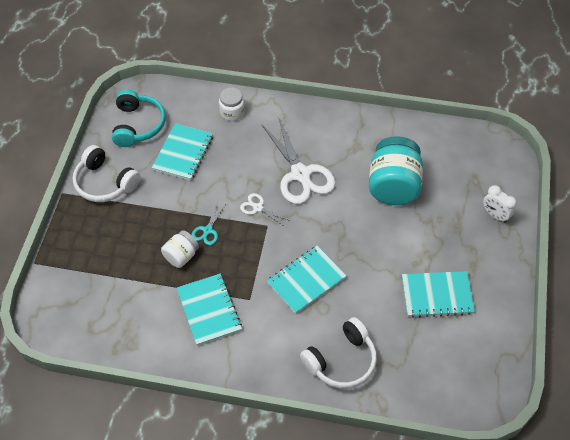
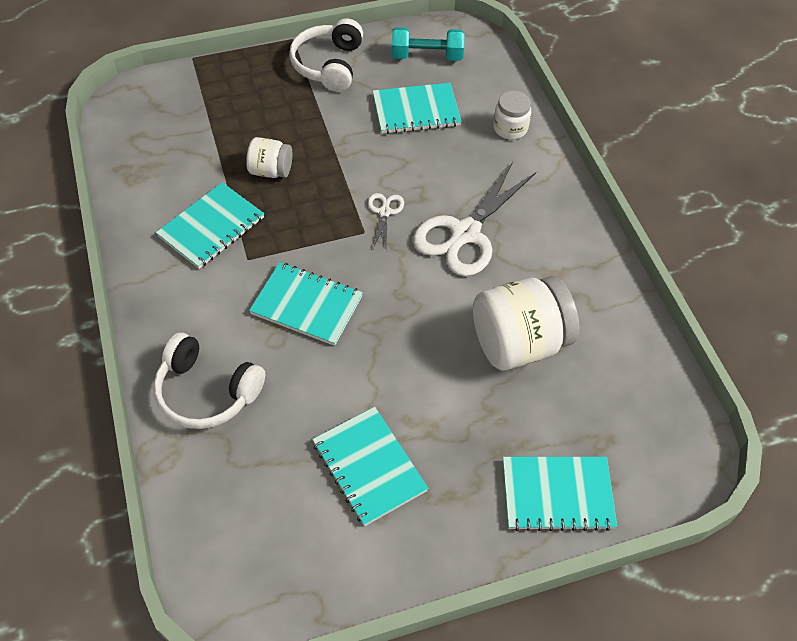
camera: 60 degrees right, 0 degrees up
turquoise headphones [112,89,166,147] -> turquoise dumbbell [392,27,465,61]
turquoise scissors [192,202,227,245] -> none
turquoise jar [369,136,423,205] -> white jar [473,276,580,370]
white clock [483,185,517,223] -> turquoise notebook [503,457,617,531]

